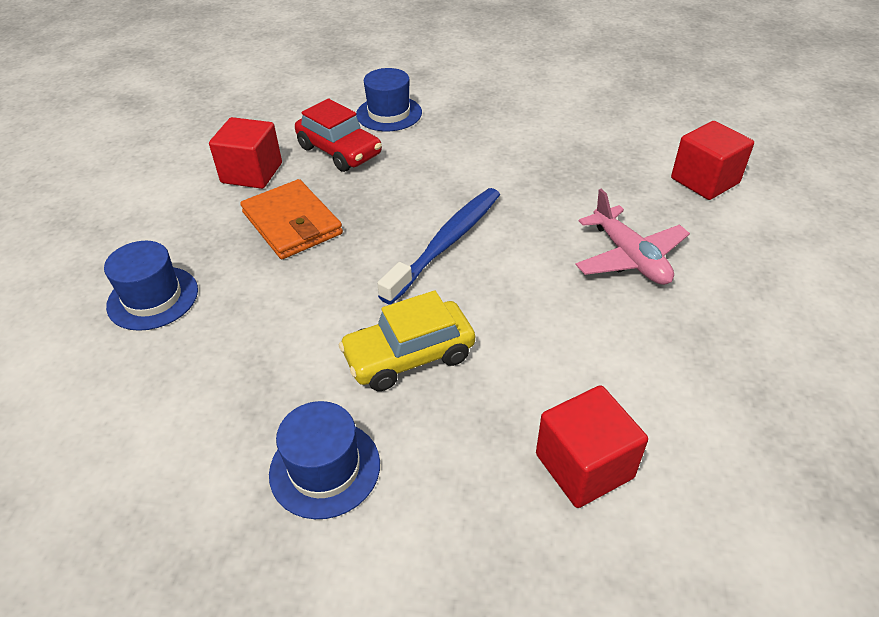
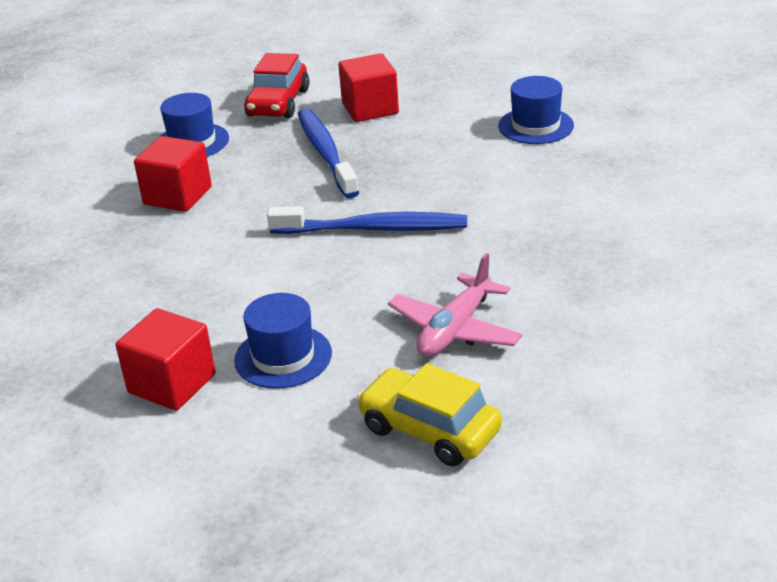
camera: 60 degrees right, 10 degrees down
orange wallet [240,179,343,259] -> blue toothbrush [298,108,359,198]
blue hat [269,401,380,519] -> blue hat moved to [234,293,332,389]
red car [295,99,382,172] -> red car moved to [244,53,309,118]
yellow car [338,290,475,391] -> yellow car moved to [357,363,502,466]
red cube [671,121,754,200] -> red cube moved to [134,136,212,212]

